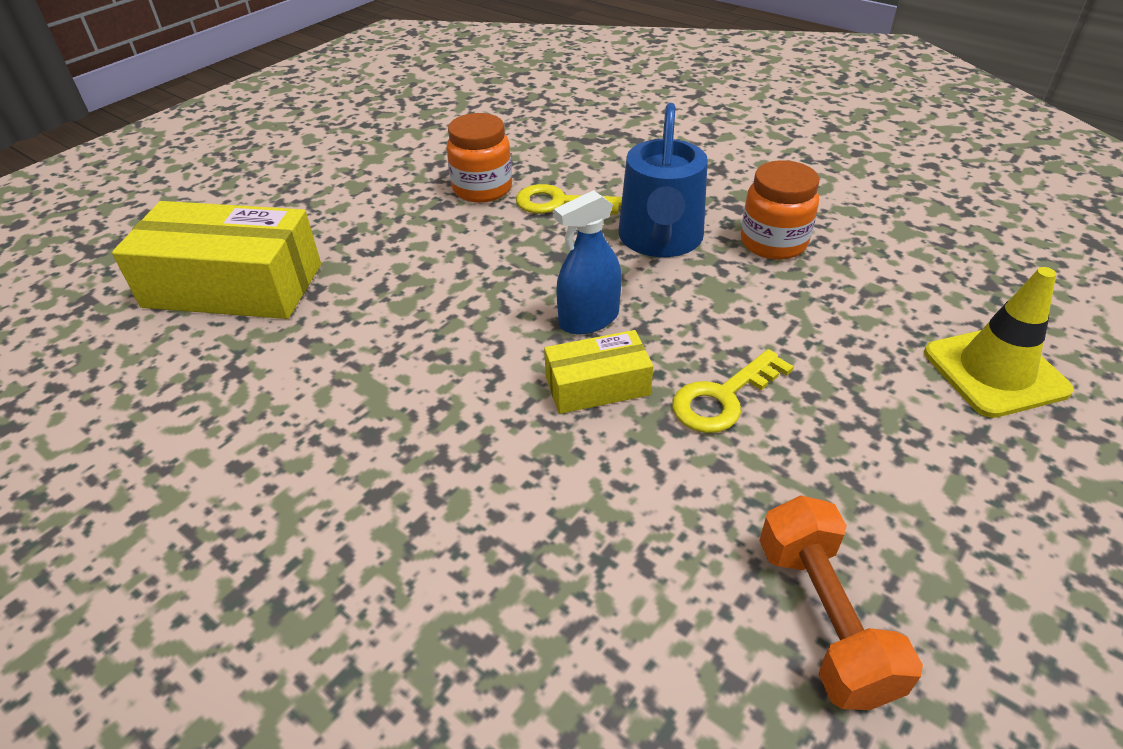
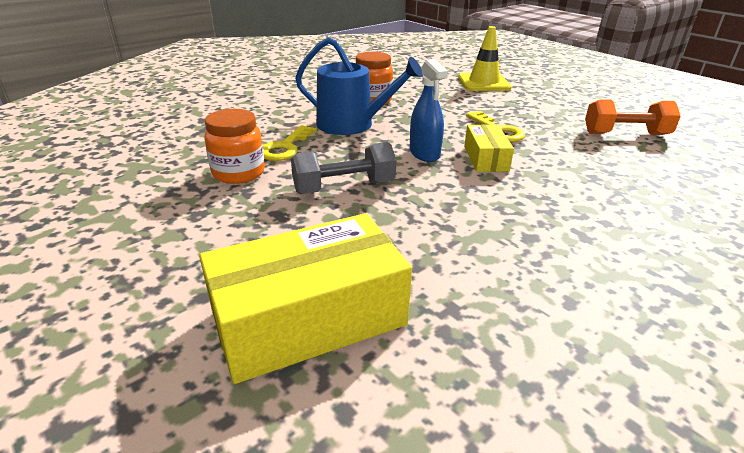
camera: 80 degrees left, 10 degrees down
yellow box [112,201,321,319] -> yellow box turned 45 degrees clockwise [199,213,412,384]
none -> grey dumbbell [291,142,397,194]

